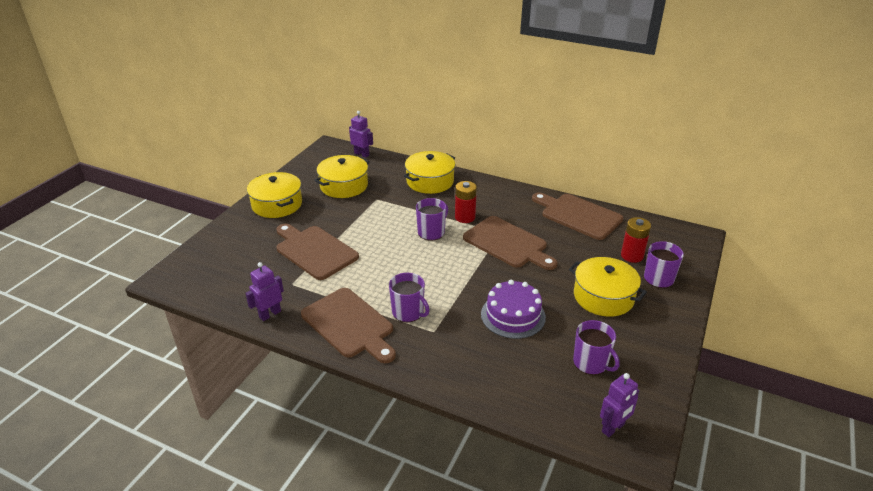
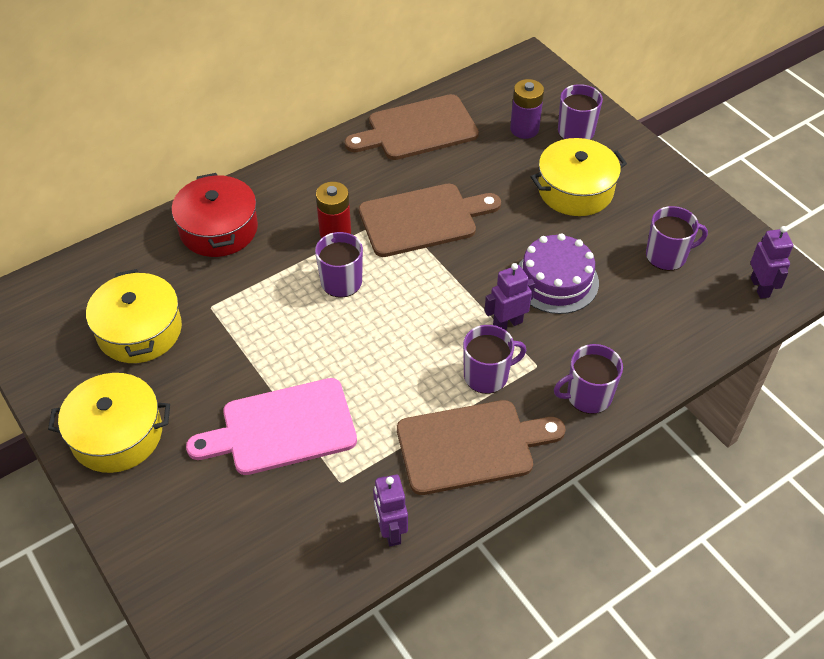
camera: 60 degrees left, 15 degrees up
brown cutting board [276,224,359,280] -> pink cutting board [186,378,357,475]
purple robot [349,111,373,158] -> purple robot moved to [485,263,535,330]
yellow pot [404,151,455,194] -> red pot [171,173,258,257]
red battery [621,217,651,263] -> purple battery [510,79,544,139]
none -> purple mug [554,344,623,414]

